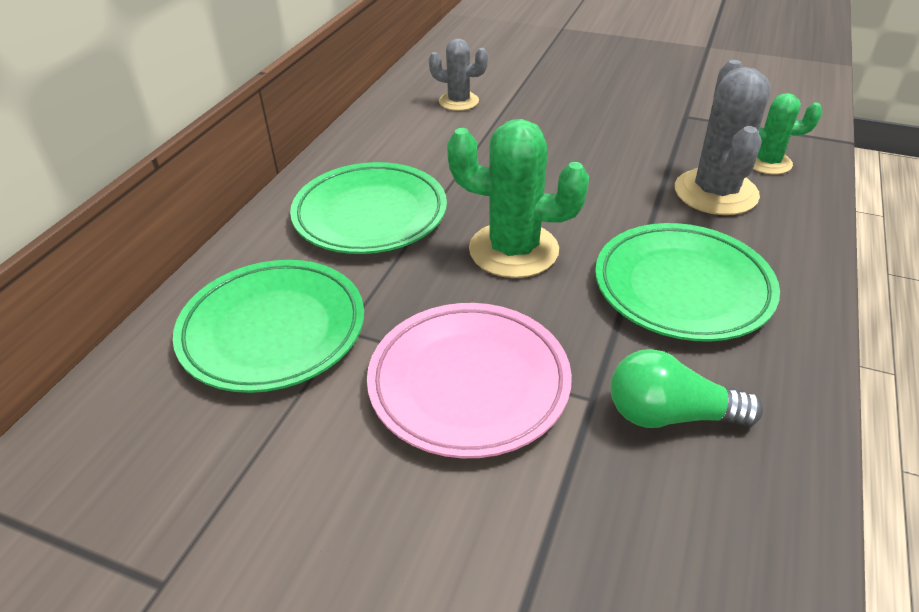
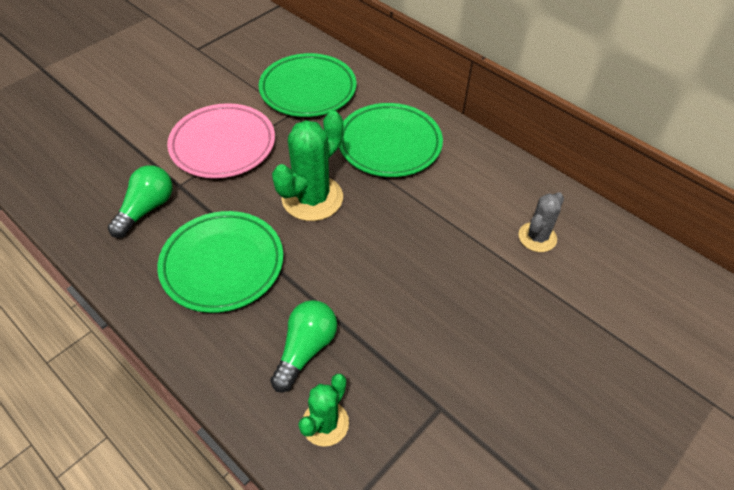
camera: 110 degrees right, 10 degrees up
grey cactus [675,60,771,215] -> green light bulb [270,300,337,392]

